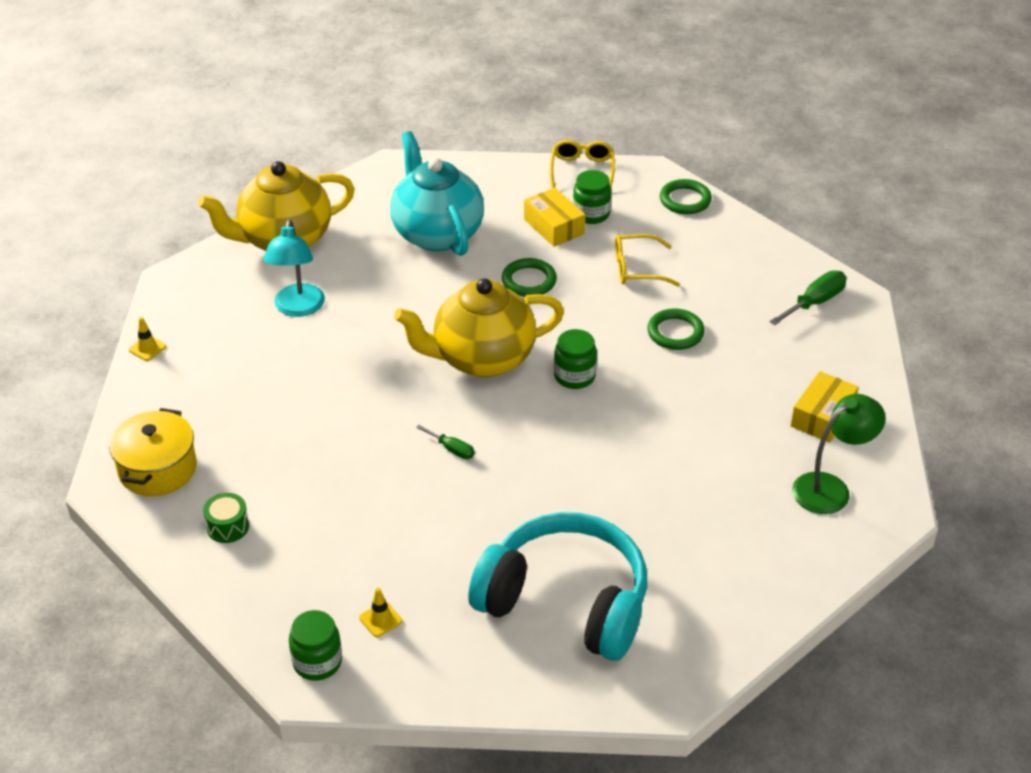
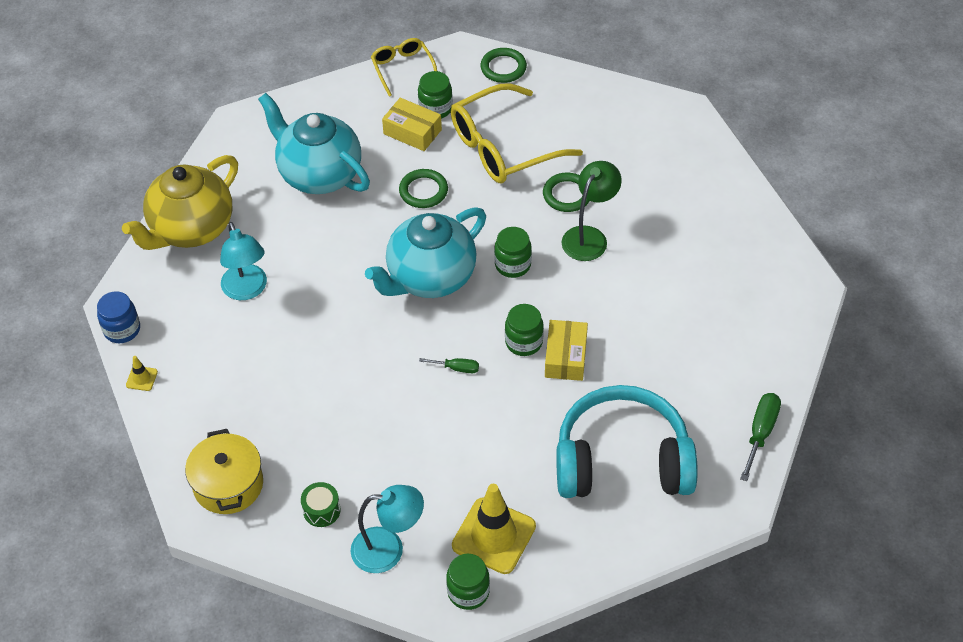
camera: 25 degrees left, 10 degrees up
yellow traffic cone [359,588,402,637] -> yellow traffic cone [452,484,536,574], size x2.37
yellow teapot [394,278,564,377] -> turquoise teapot [365,207,486,298]
yellow glasses [615,234,680,286] -> yellow glasses [450,83,583,183], size x1.85
green screwdriver [769,271,847,325] -> green screwdriver moved to [740,393,781,481]
yellow box [791,371,859,443] -> yellow box moved to [545,320,588,381]
green lamp [792,394,886,514] -> green lamp moved to [562,161,622,261]
none -> blue jar [97,292,140,343]
none -> turquoise lamp [351,485,424,573]
none -> green jar [505,304,544,356]

